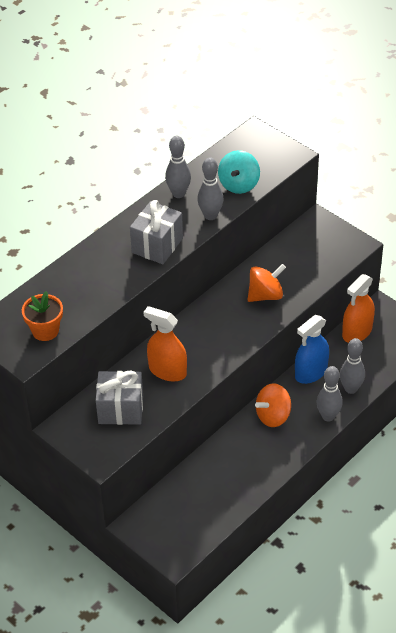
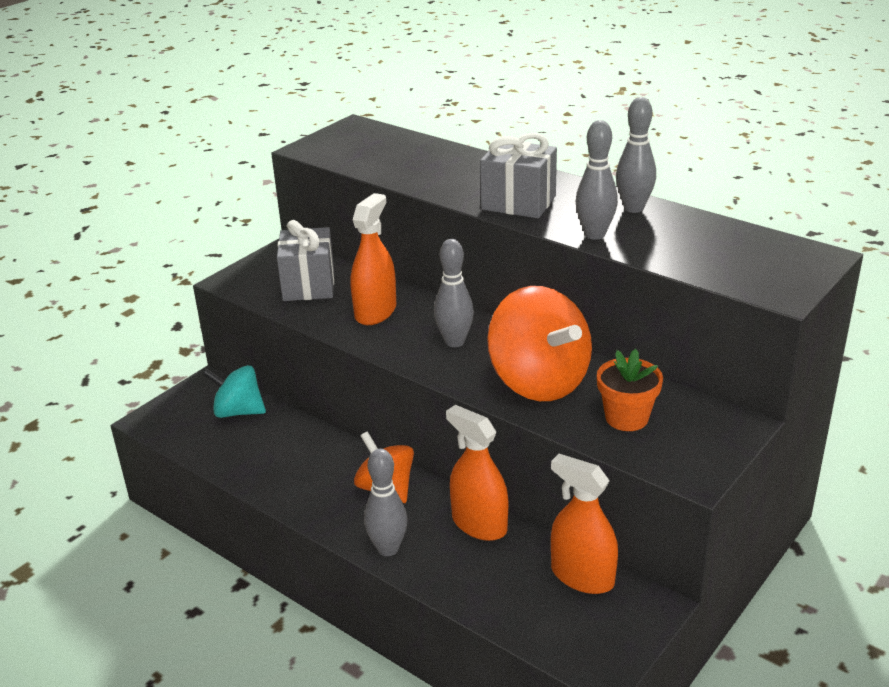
camera: 85 degrees right, 15 degrees down
orange flower pot [22,291,63,341] -> orange flower pot moved to [597,349,663,431]
turquoise spinning top [218,150,260,194] -> turquoise spinning top moved to [202,365,266,418]
orange spinning top [247,264,286,302] -> orange spinning top [487,286,592,401], size x1.63
blue spray bottle [295,315,329,384] -> orange spray bottle [446,405,508,541]
grey bowling pin [340,338,365,394] -> grey bowling pin moved to [434,239,474,347]

